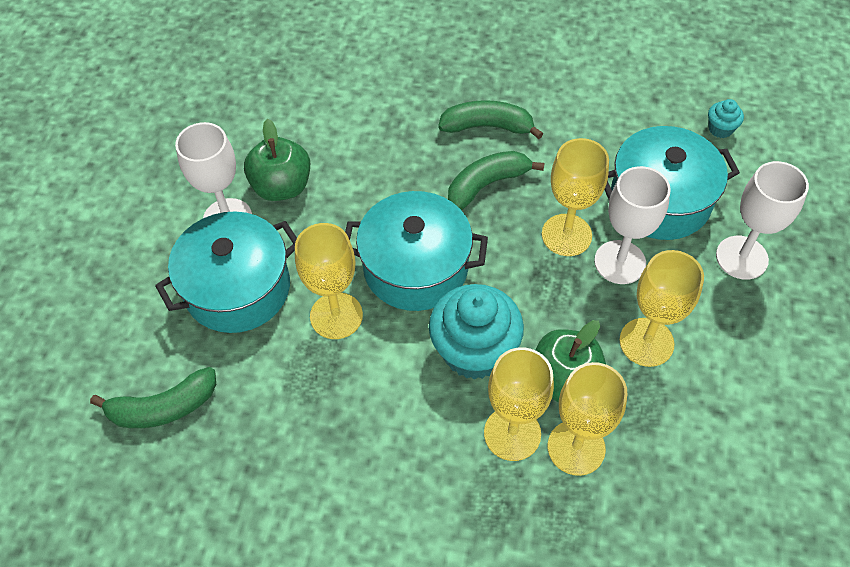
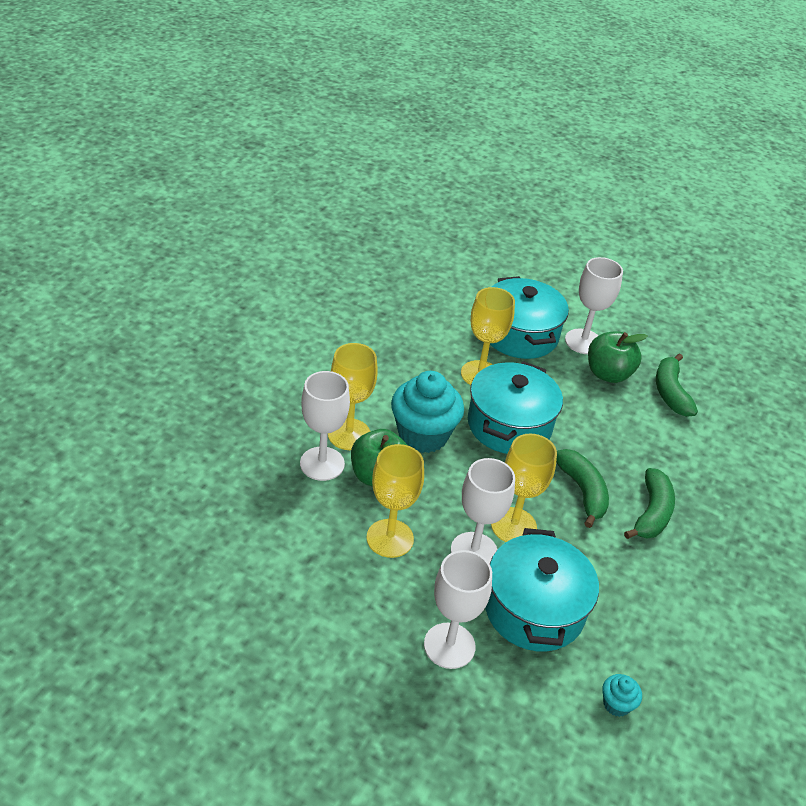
camera: 100 degrees right, 15 degrees down
green banana [90,367,216,428] -> green banana moved to [656,353,698,417]
yellow goblet [548,362,627,476] -> white goblet [300,371,350,481]

